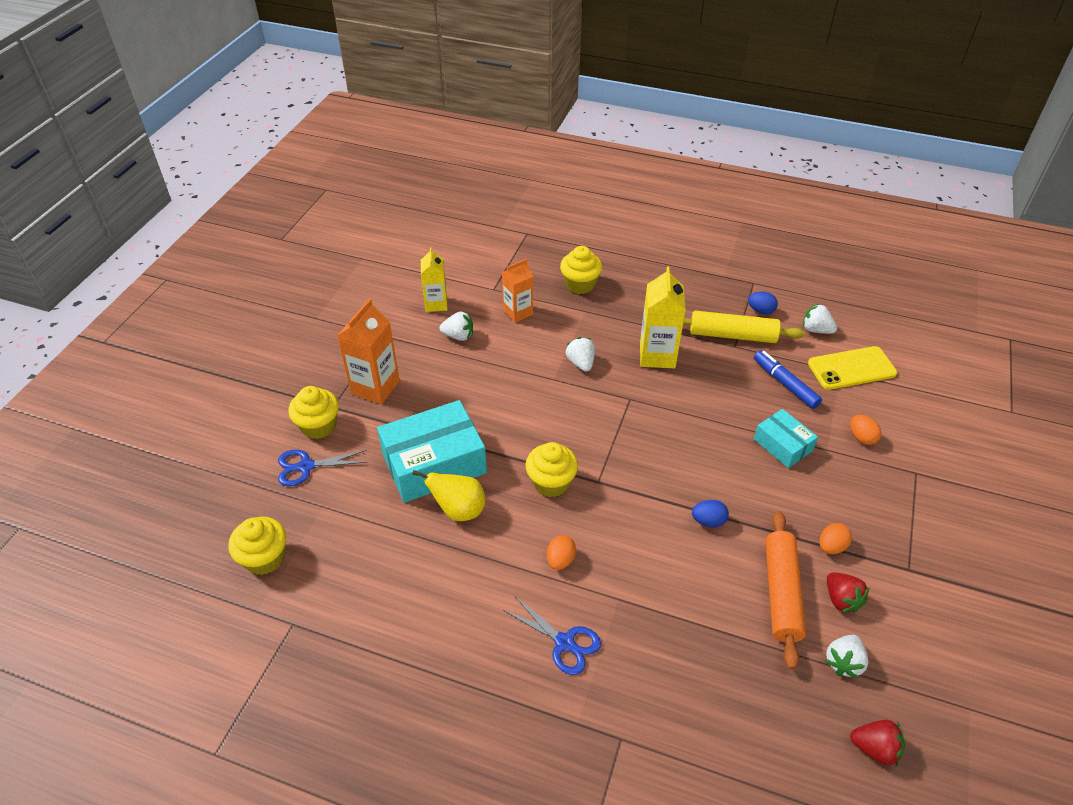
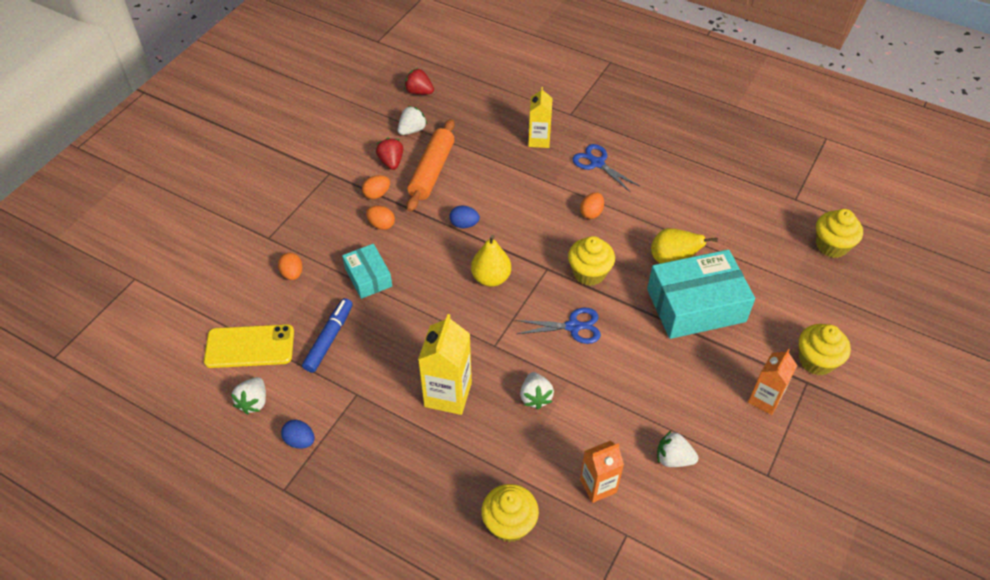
camera: 170 degrees left, 5 degrees up
blue scissors [278,450,366,486] -> blue scissors moved to [516,308,601,344]
orange carton [337,298,400,404] -> orange carton [748,349,798,415], size x0.66
yellow carton [421,248,447,312] -> yellow carton moved to [528,87,553,148]
yellow rolling pin [683,311,805,343] -> none
blue marker [754,350,822,409] -> blue marker turned 135 degrees counterclockwise [302,298,353,373]
white strawberry [803,304,837,334] -> white strawberry turned 60 degrees clockwise [231,377,266,414]
none -> orange egg [366,206,395,230]
none -> yellow pear [471,235,511,287]

